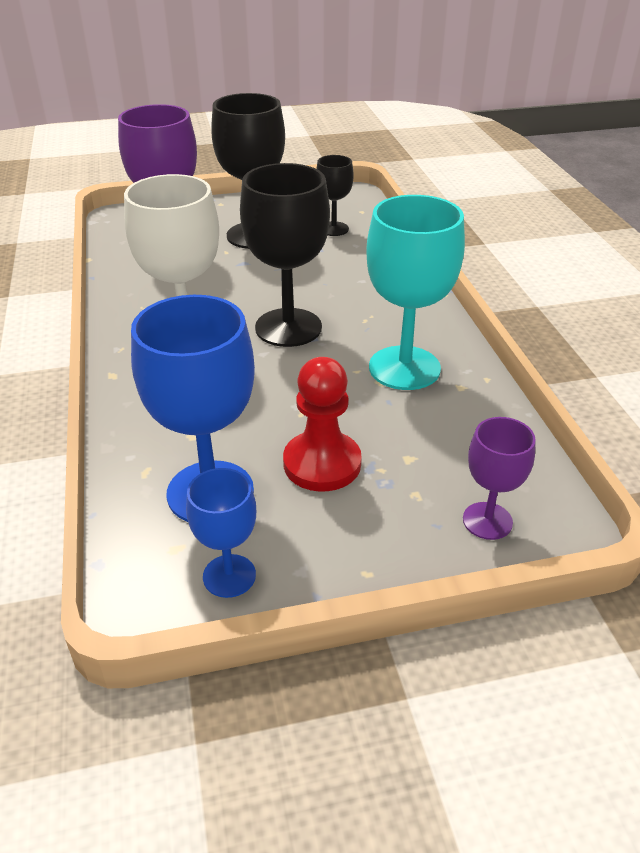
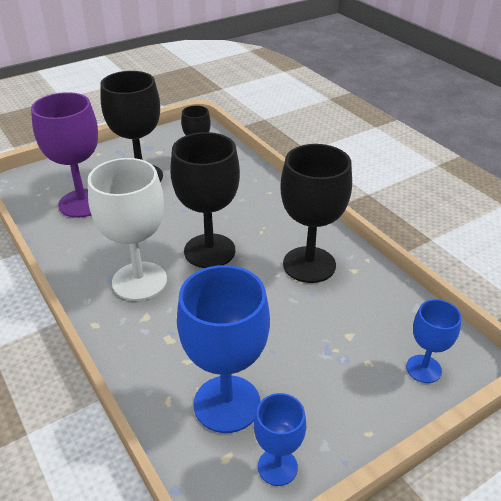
camera: 20 degrees left, 0 degrees up
red pawn [283,357,362,492] -> none
turquoise goblet [366,195,465,390] -> black goblet [280,144,352,283]
purple goblet [463,417,536,540] -> blue goblet [406,299,461,383]

